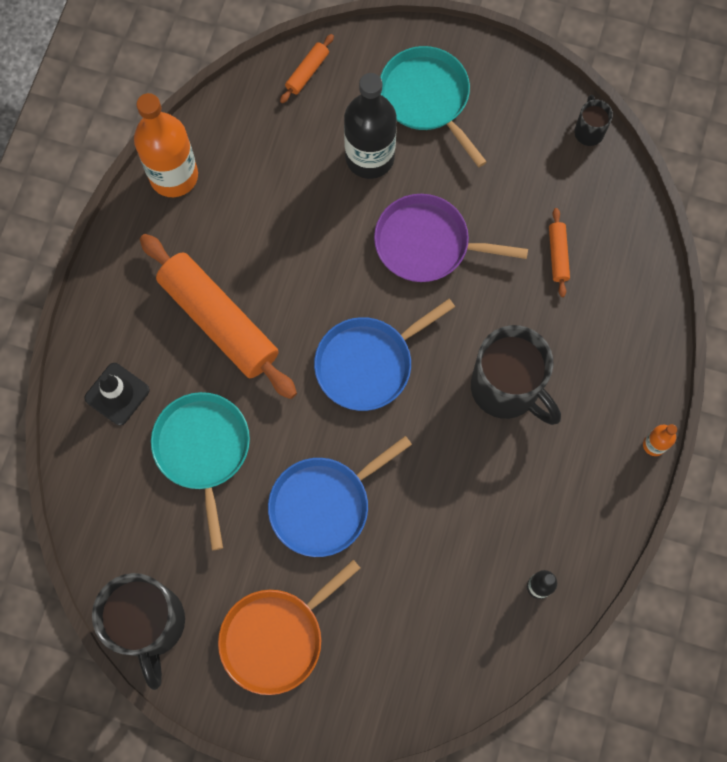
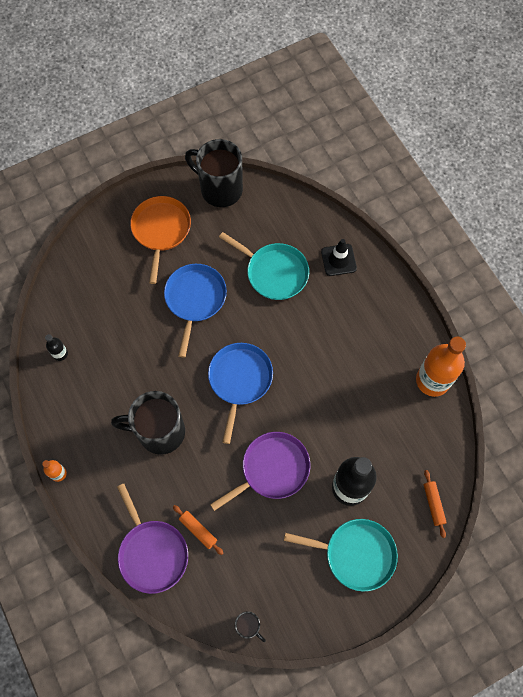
camera: 135 degrees right, 5 degrees down
orange rolling pin [140,234,297,399] -> none
none -> purple pan [117,484,188,594]

